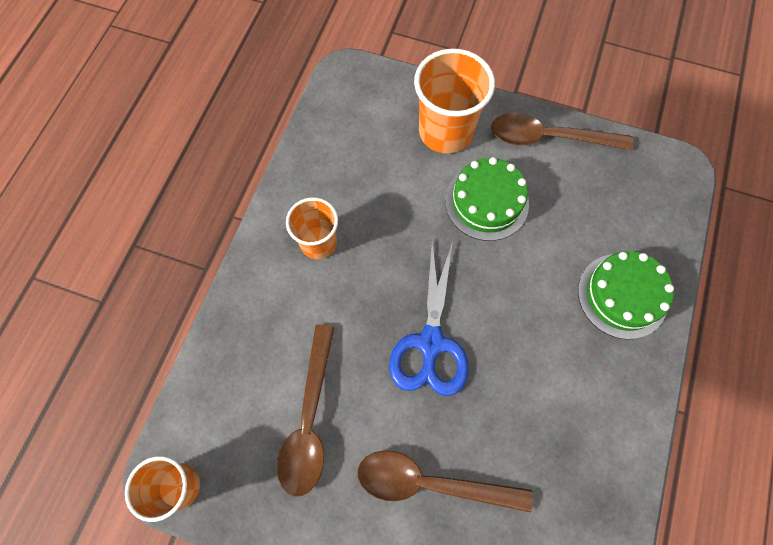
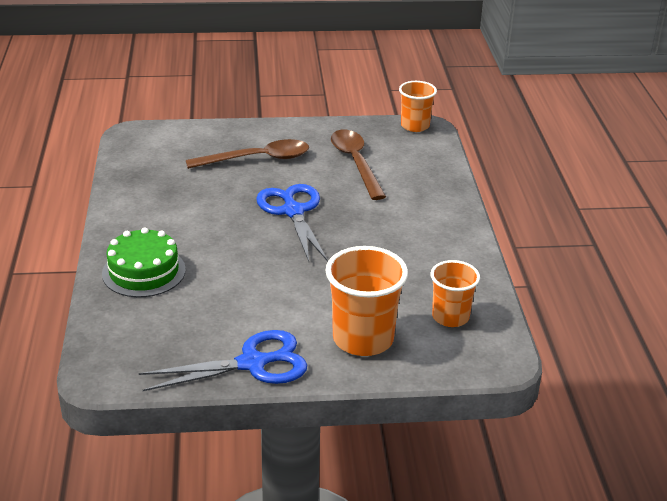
camera: 155 degrees right, 35 degrees down
orange cup [286,197,338,259] -> orange cup moved to [431,260,480,327]
green cake [445,157,529,241] -> none
brown spoon [491,113,633,150] -> blue scissors [139,330,307,391]

